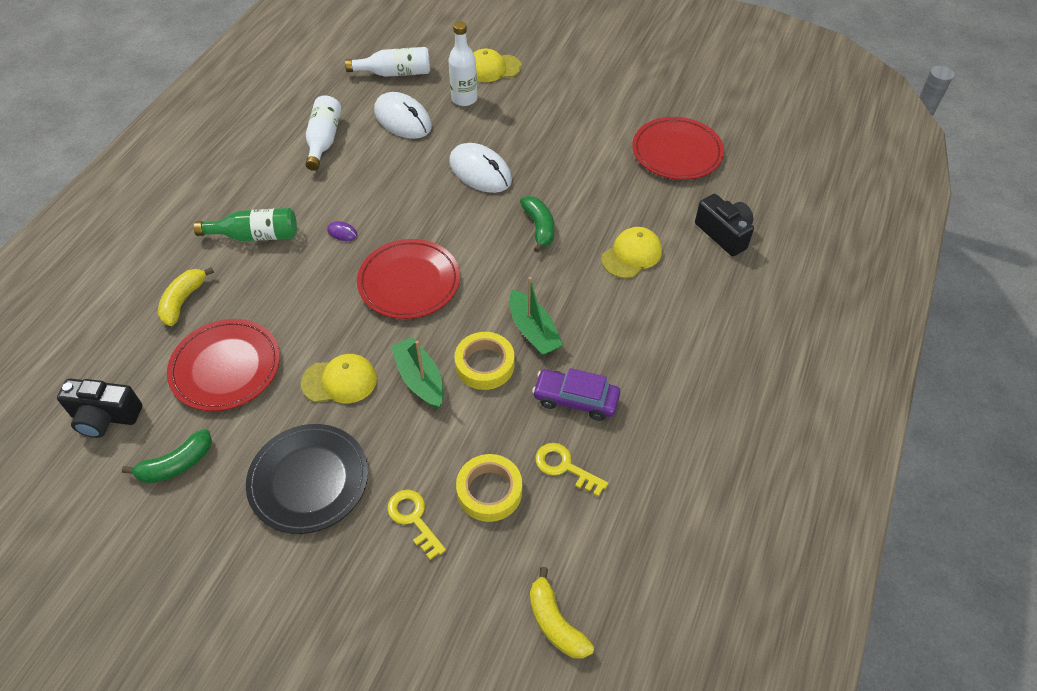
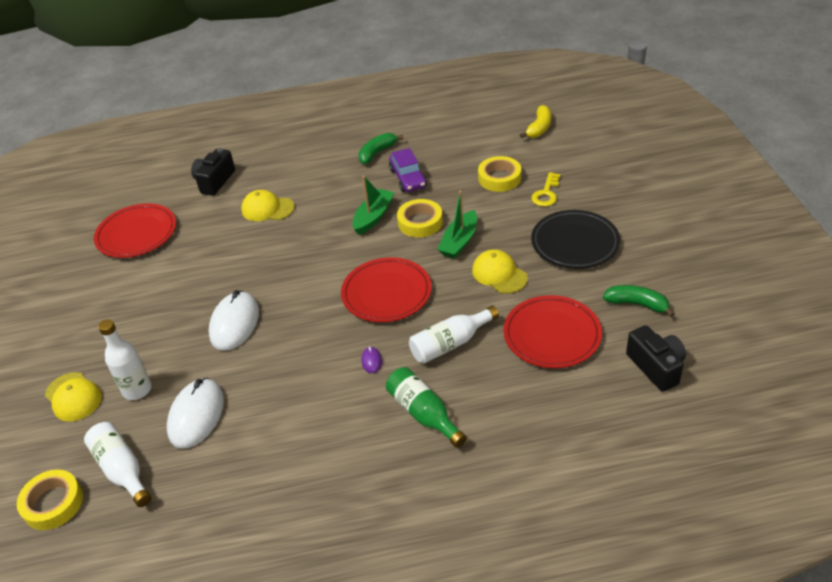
camera: 120 degrees left, 10 degrees down
yellow banana [158,267,214,326] -> none
white bottle [305,95,341,171] -> white bottle moved to [409,306,499,364]
green banana [520,196,554,253] -> green banana moved to [358,133,403,164]
yellow key [535,443,608,497] -> none
none -> yellow tape [17,470,83,530]

